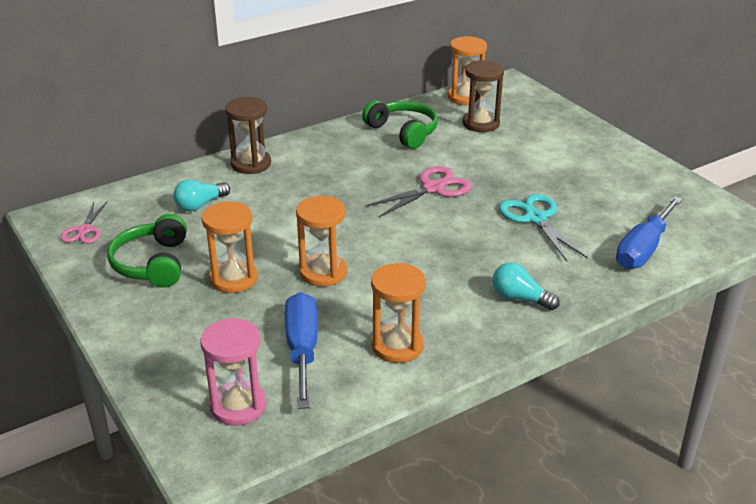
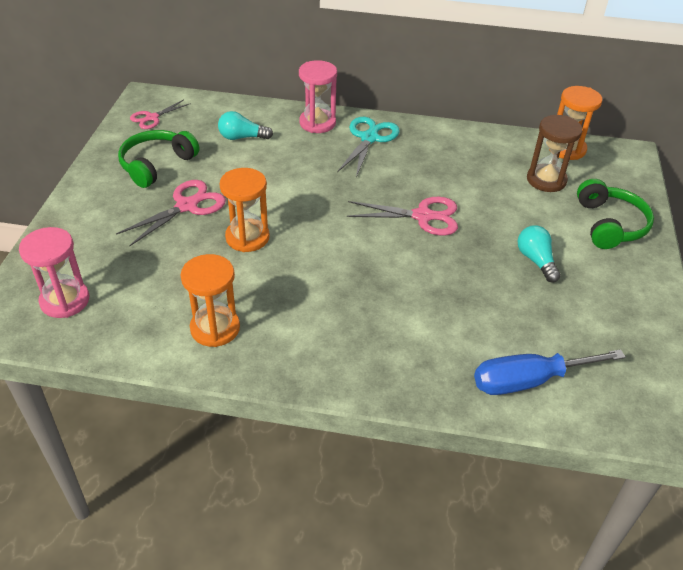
camera: 40 degrees right, 10 degrees up
orange hourglass [202,201,258,293] -> pink scissors [116,180,226,246]
brown hourglass [225,97,271,174] -> pink hourglass [299,60,337,133]
blue screwdriver [285,292,318,409] -> none
green headphones [362,100,438,149] -> green headphones moved to [577,179,654,249]
turquoise light bulb [492,262,560,310] -> turquoise light bulb moved to [518,225,561,282]
turquoise scissors [499,194,588,261] -> turquoise scissors moved to [337,117,400,177]

